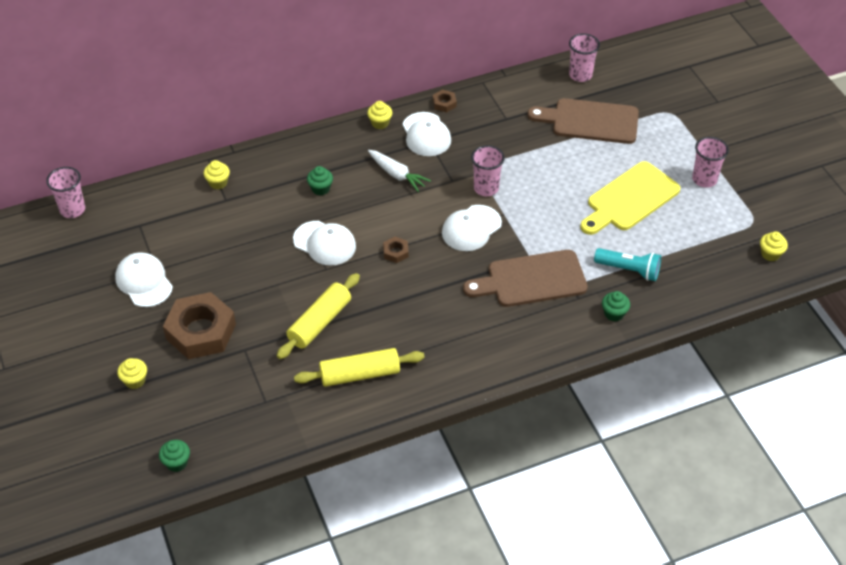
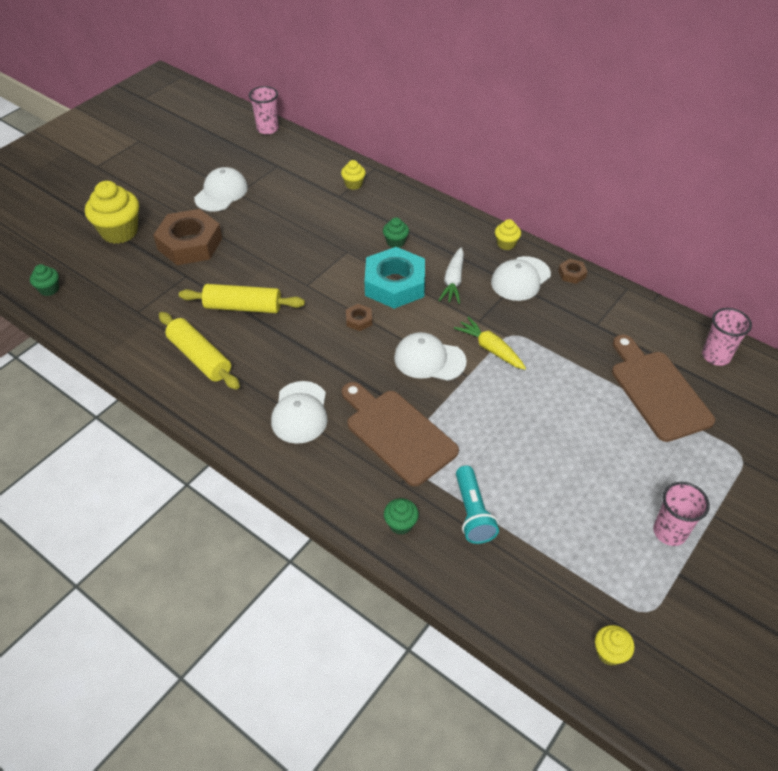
camera: 60 degrees right, 0 degrees up
yellow cupcake [117,358,147,389] -> yellow cupcake [85,181,139,244], size x2.01
white cap [293,221,356,266] -> white cap moved to [271,381,328,444]
pink cup [471,145,505,196] -> yellow carrot [454,316,526,370]
yellow cutting board [580,161,681,235] -> none
none -> turquoise nut [365,247,425,309]

